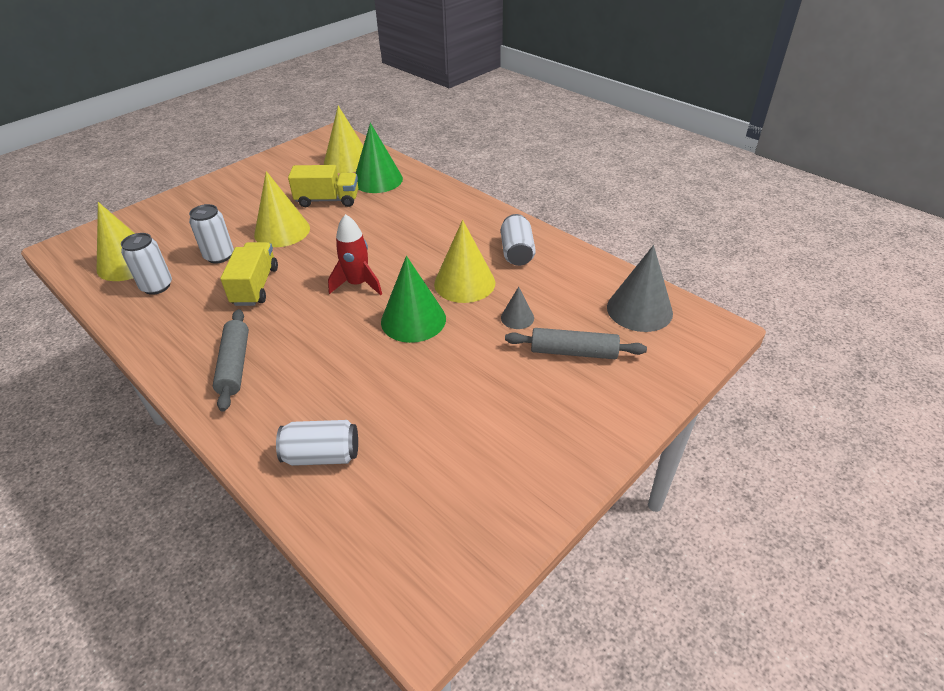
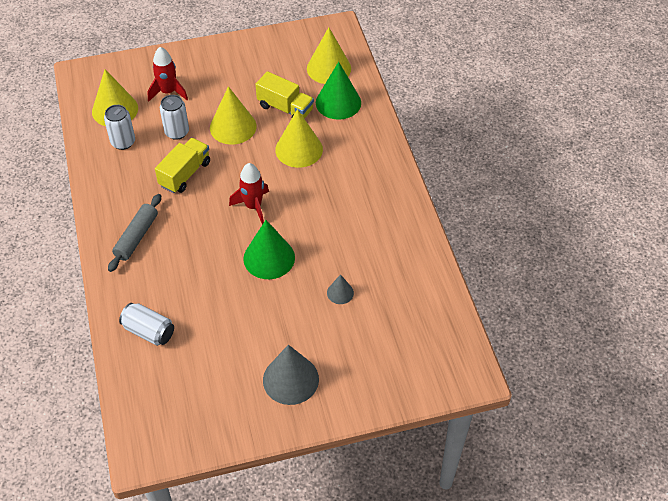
camera: 30 degrees right, 10 degrees up
yellow cone [434,220,495,303] -> yellow cone moved to [275,109,323,168]
white can [501,214,536,266] -> none
grey rolling pin [505,328,647,359] -> none
grey cone [607,245,673,332] -> grey cone moved to [263,345,319,405]
none -> red rocket [147,47,188,101]

